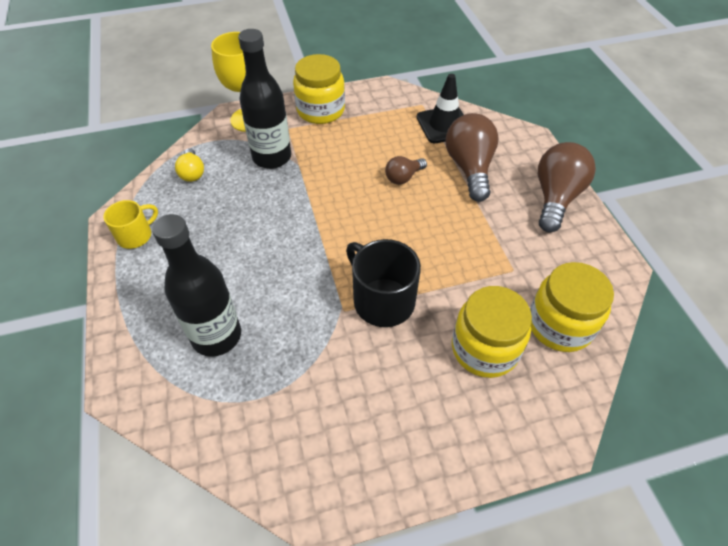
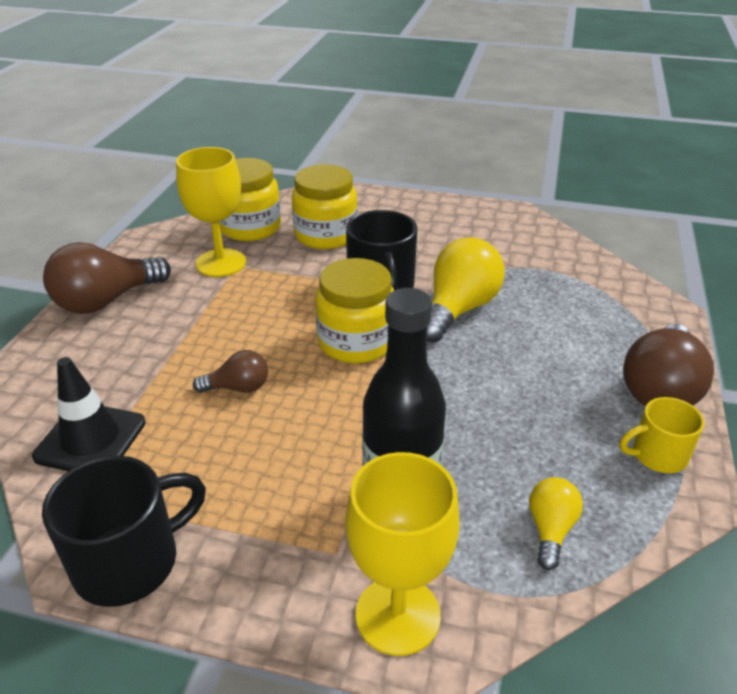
camera: 150 degrees left, 15 degrees down
black bottle [152,214,241,357] -> none
yellow jar [293,54,345,124] -> yellow jar moved to [315,258,394,364]
brown light bulb [446,113,499,202] -> brown light bulb moved to [623,324,714,406]
none -> black mug [42,456,206,607]
none -> yellow goblet [176,147,246,277]
none -> yellow light bulb [427,237,505,342]

